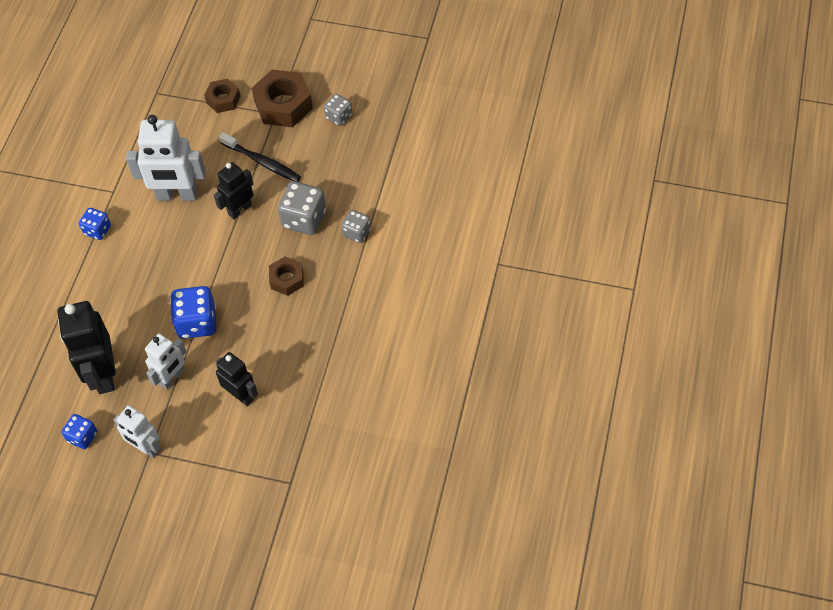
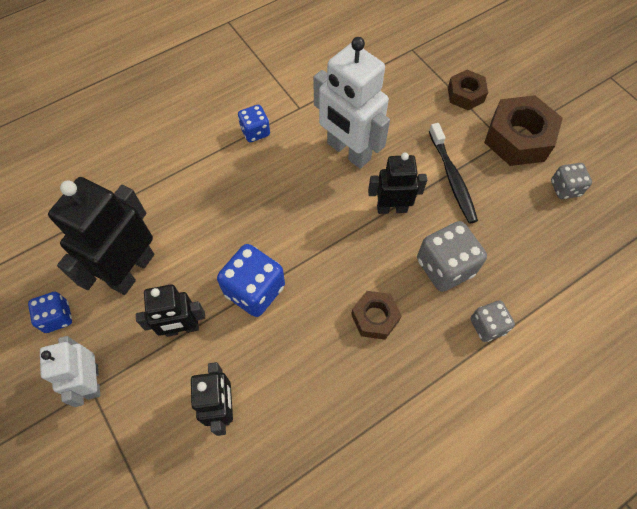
camera: 40 degrees right, 5 degrees up
white robot [145,334,187,390] -> black robot [136,284,205,337]

